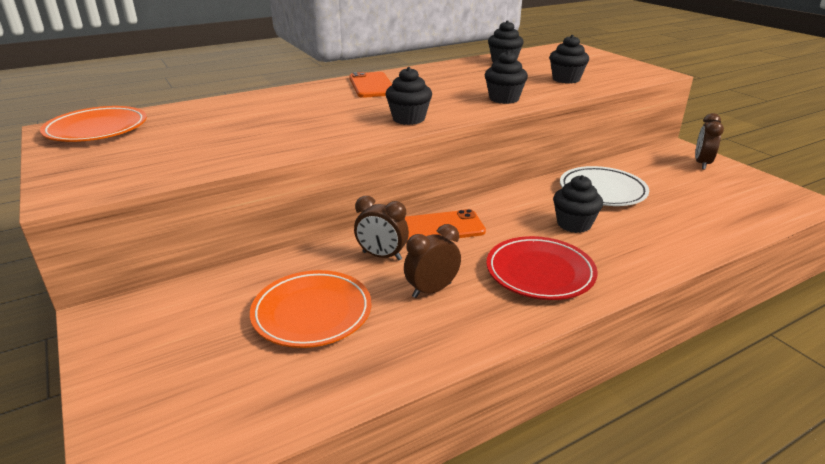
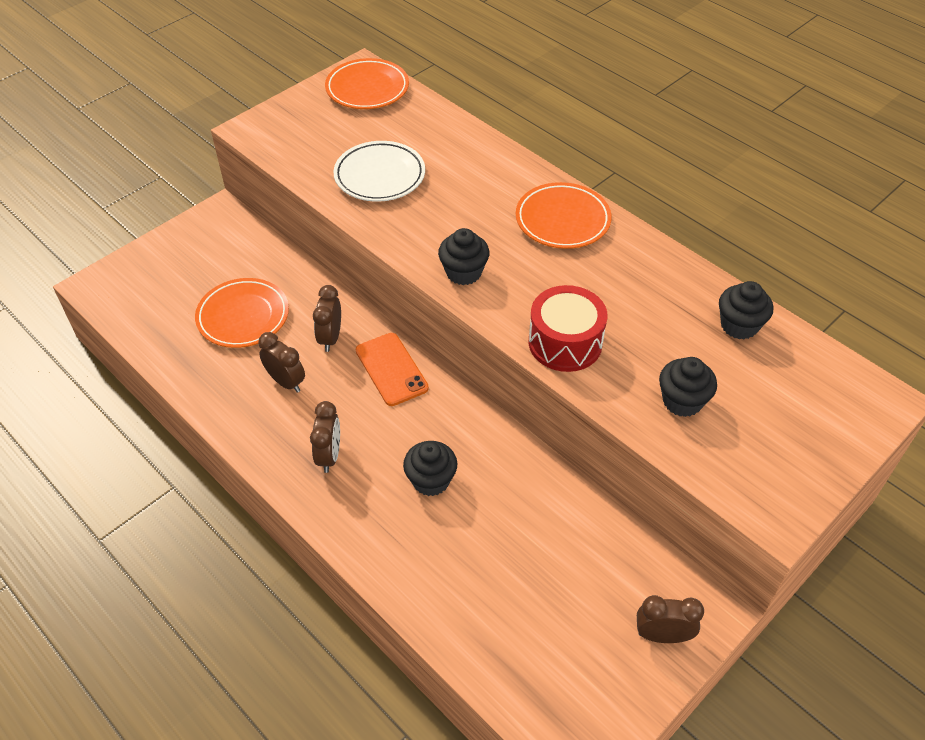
camera: 75 degrees right, 20 degrees up
orange phone [349,72,392,98] -> orange plate [516,182,612,249]
black cupcake [485,50,528,104] -> red drum [529,285,608,372]
red plate [486,236,598,300] -> brown clock [310,401,340,473]
white plate [560,166,649,206] -> white plate moved to [333,141,425,202]

